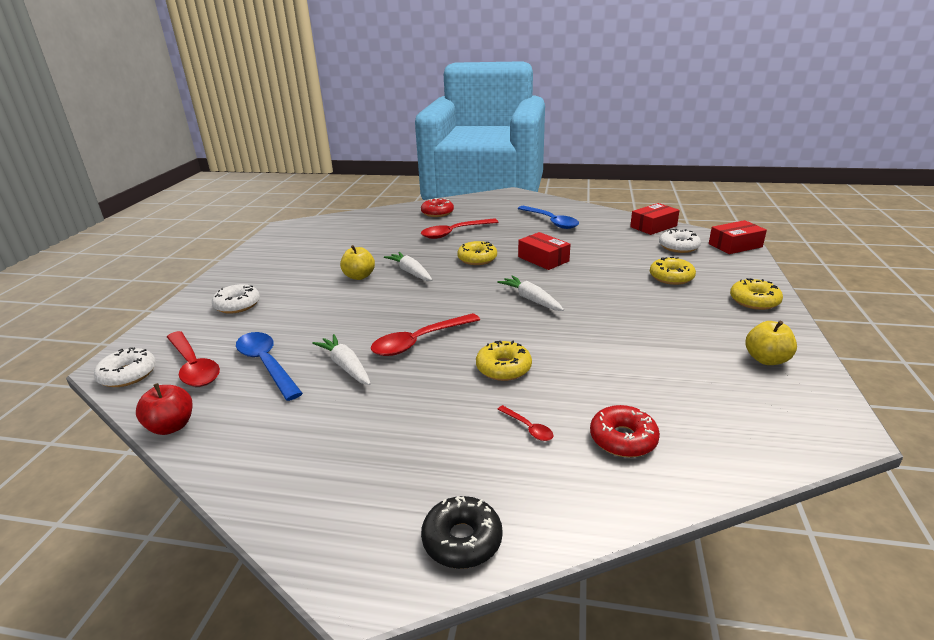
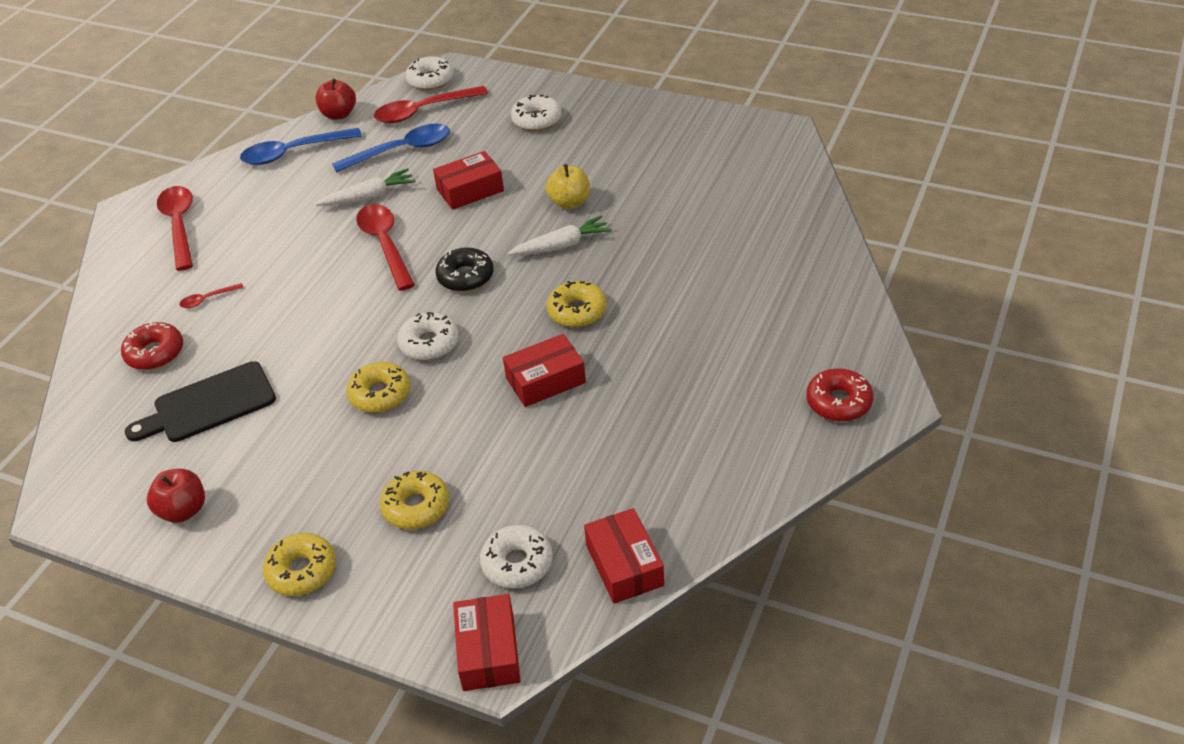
camera: 105 degrees right, 15 degrees up
red donut [421,198,454,217] -> red donut moved to [806,368,874,422]
red spoon [421,219,498,239] -> red spoon moved to [157,186,193,271]
black donut [421,496,503,569] -> black donut moved to [435,247,494,292]
yellow donut [476,341,532,381] -> yellow donut moved to [346,362,411,413]
white carrot [497,275,564,311] -> white donut [397,312,459,360]
blue spoon [518,206,579,229] -> blue spoon moved to [240,128,362,165]
yellow apple [745,321,797,365] -> red apple [147,469,205,523]
none -> black cutting board [125,361,276,442]
none -> red box [433,151,504,210]

